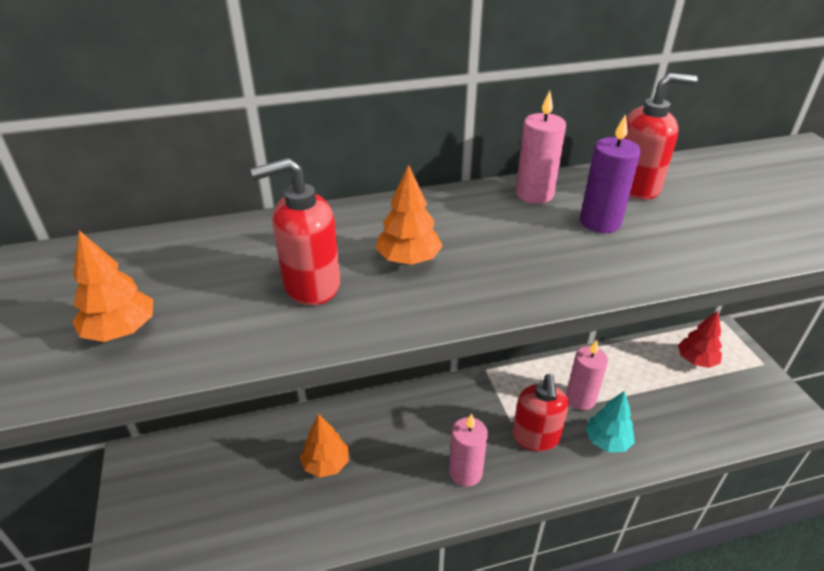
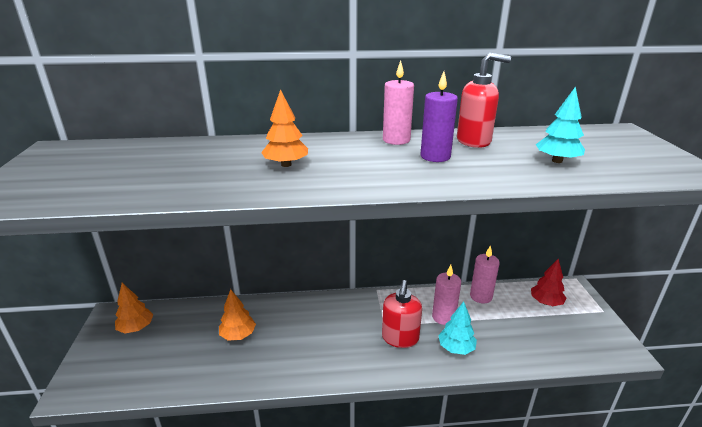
camera: 10 degrees right, 10 degrees down
orange tree [73,230,153,342] -> orange tree moved to [115,283,153,333]
red soap dispenser [250,158,340,305] -> none
pink candle [449,413,488,487] -> pink candle moved to [470,245,500,303]
none -> turquoise tree [536,86,585,163]

